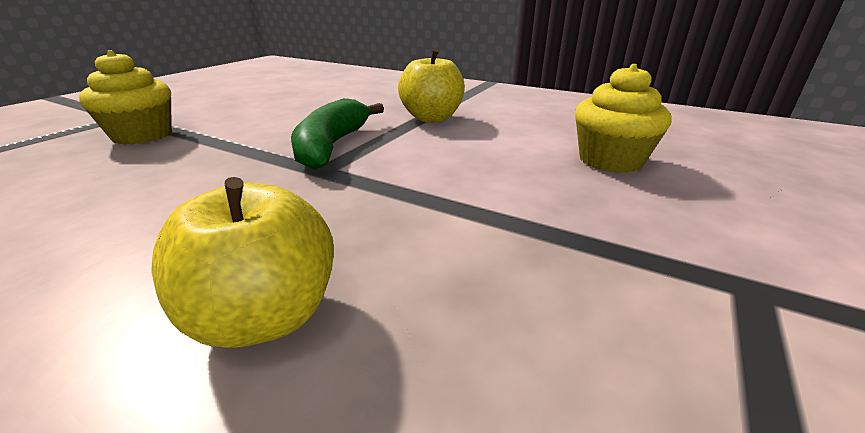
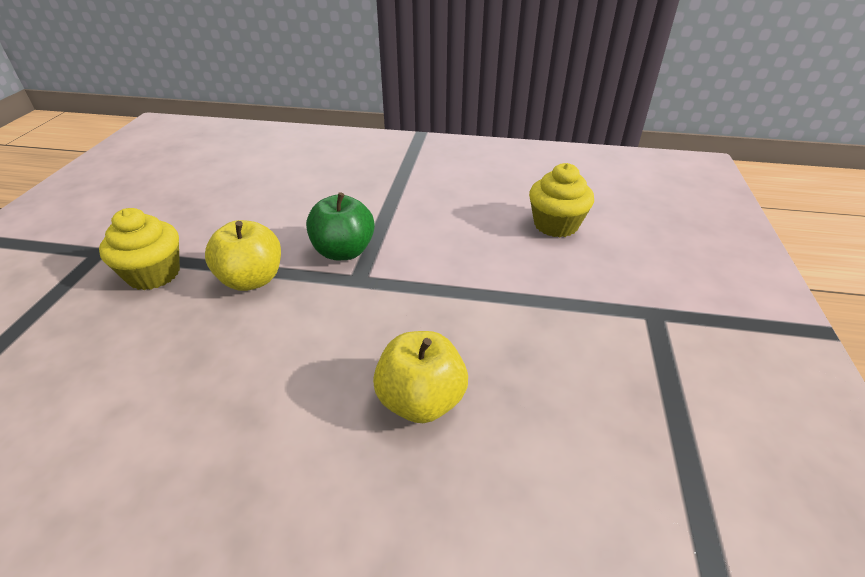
camera: 20 degrees left, 10 degrees up
green banana [291,98,384,170] -> green apple [306,192,375,260]
yellow apple [398,49,465,123] -> yellow apple moved to [205,220,281,291]

